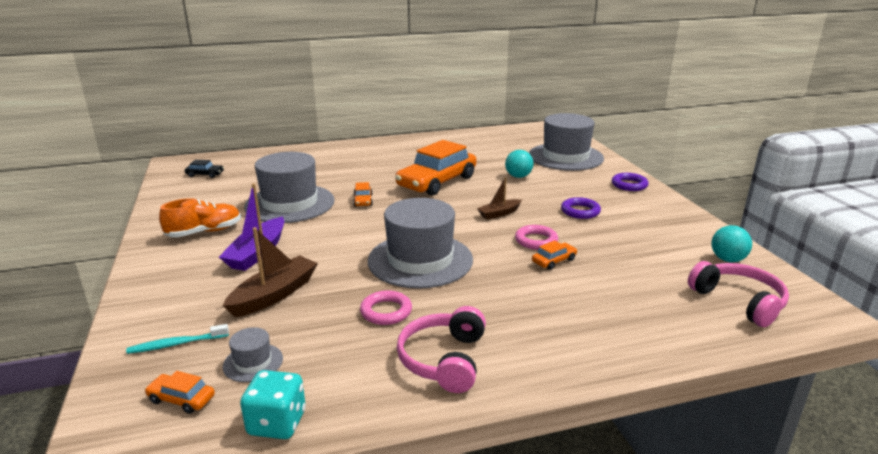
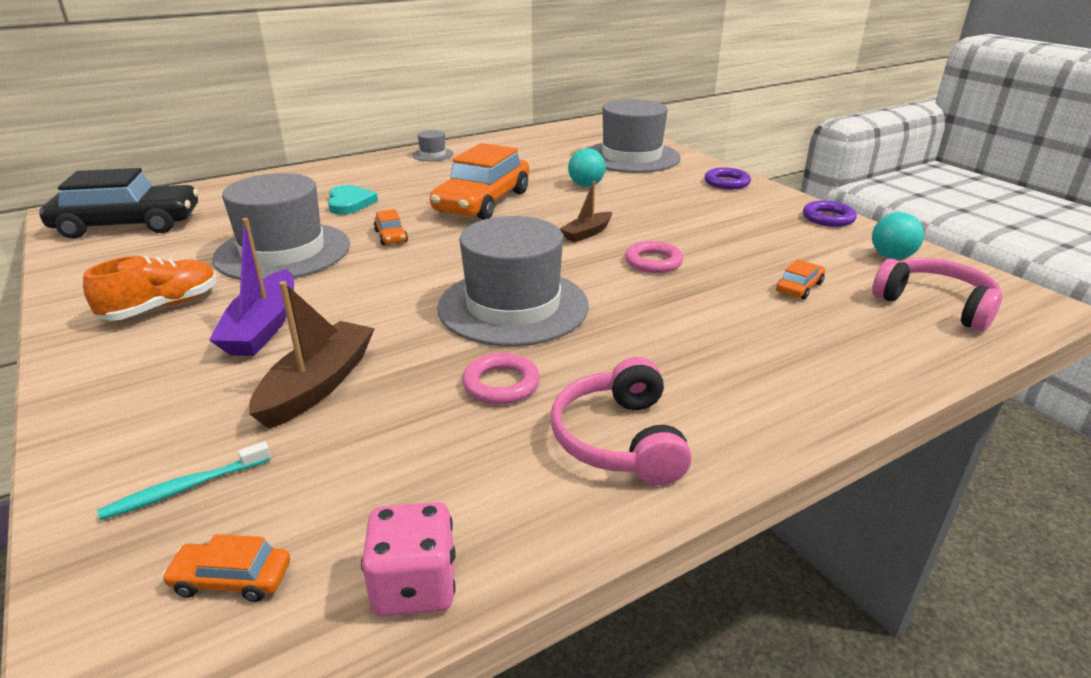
camera: 15 degrees left, 5 degrees up
black car [185,160,224,178] -> black car [39,168,199,239], size x2.43
grey hat [223,327,283,382] -> grey hat moved to [412,130,454,161]
turquoise dice [240,370,306,439] -> pink dice [361,502,456,617]
orange car [532,240,577,270] -> orange car moved to [776,259,825,299]
purple ring [561,197,601,219] -> purple ring moved to [803,201,857,227]
none -> turquoise heart [328,185,378,214]

